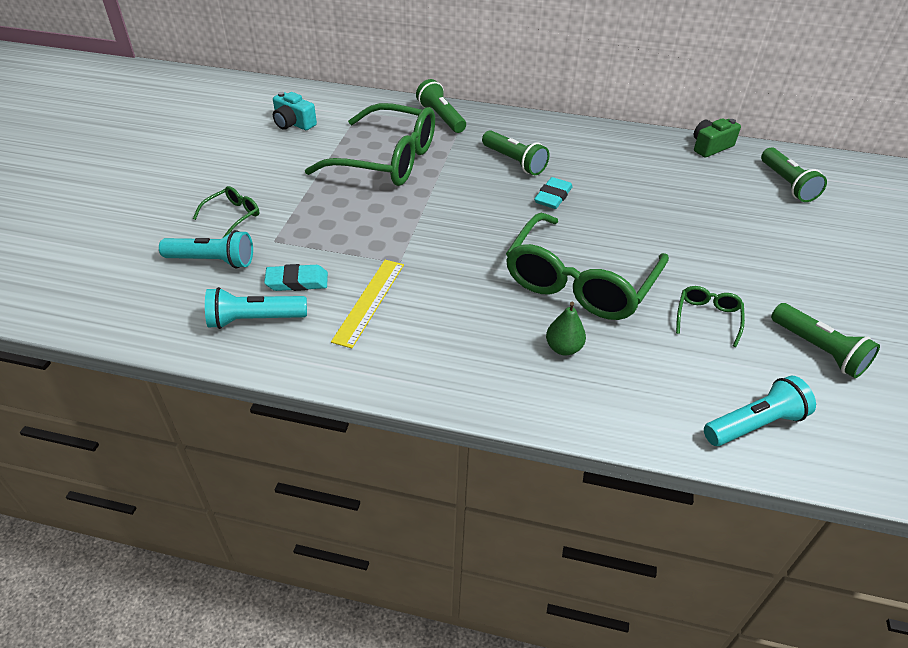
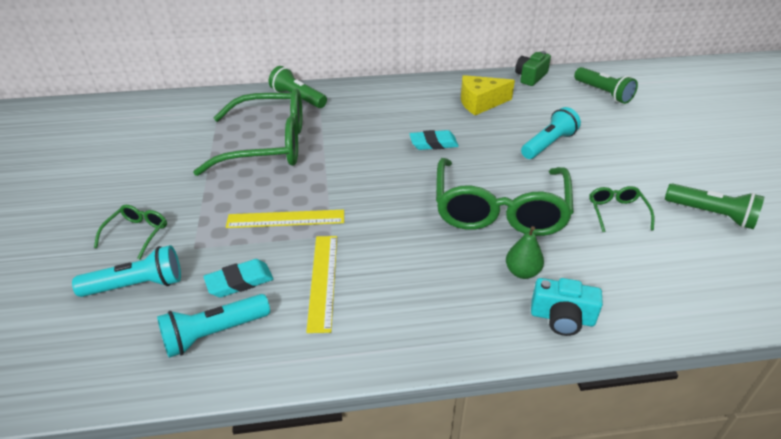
camera: 20 degrees left, 5 degrees down
turquoise camera [273,92,317,130] -> turquoise camera moved to [531,278,603,336]
green flashlight [482,130,549,175] -> none
turquoise eraser [534,177,573,209] -> turquoise eraser turned 75 degrees clockwise [409,130,459,150]
turquoise flashlight [704,376,816,446] -> turquoise flashlight moved to [521,107,581,159]
none -> yellow ruler [226,210,344,228]
none -> yellow cheese [461,75,515,115]

